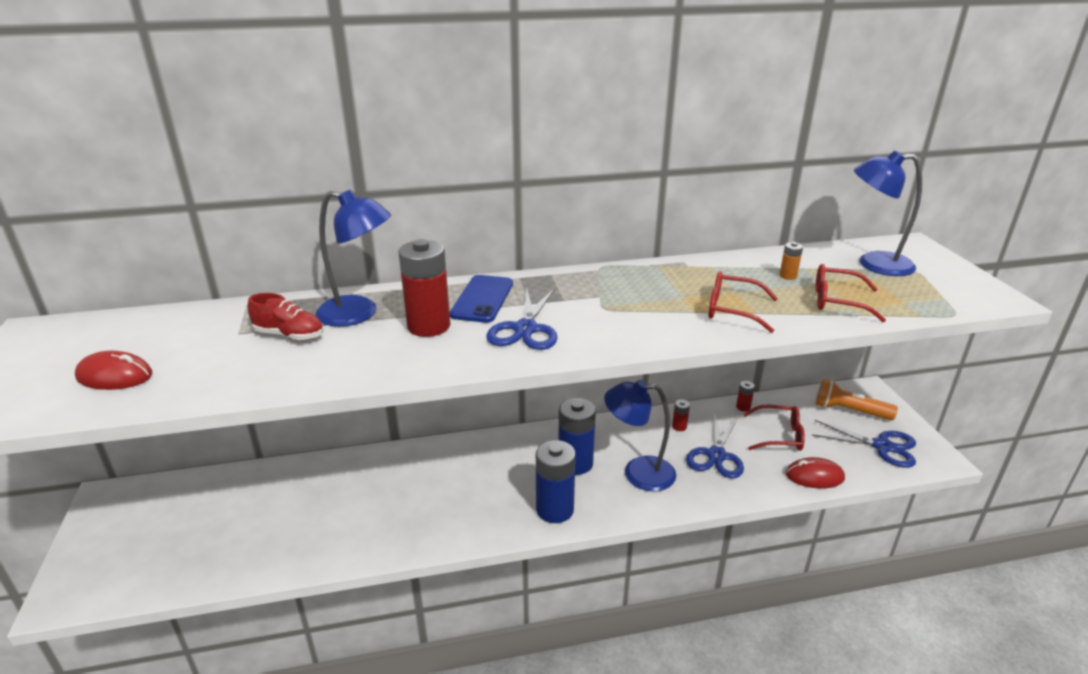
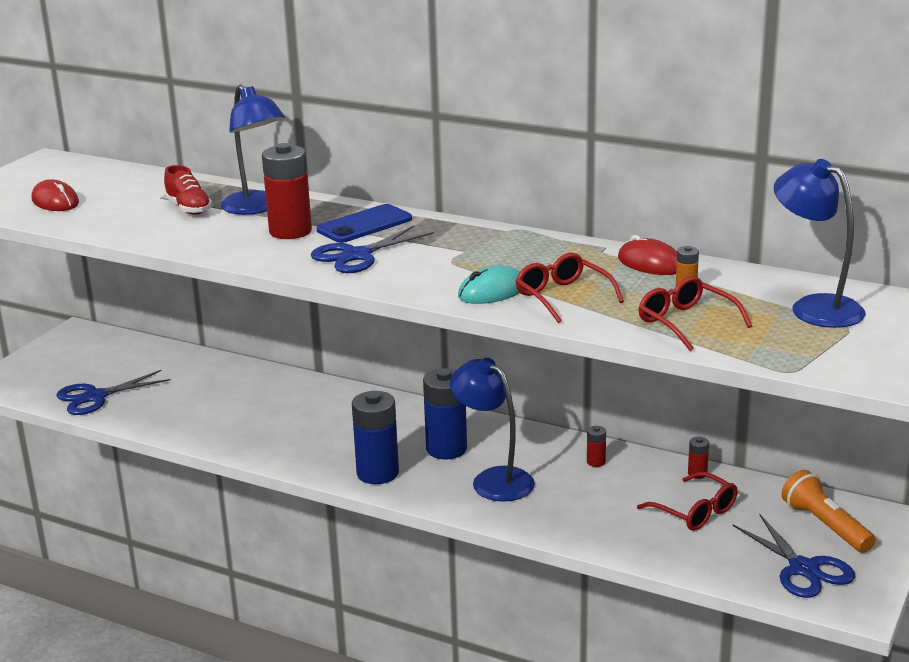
camera: 40 degrees right, 5 degrees down
blue scissors [686,413,744,478] -> blue scissors moved to [56,370,171,415]
red mouse [786,457,845,489] -> red mouse moved to [618,235,677,275]
none -> turquoise mouse [458,265,520,304]

